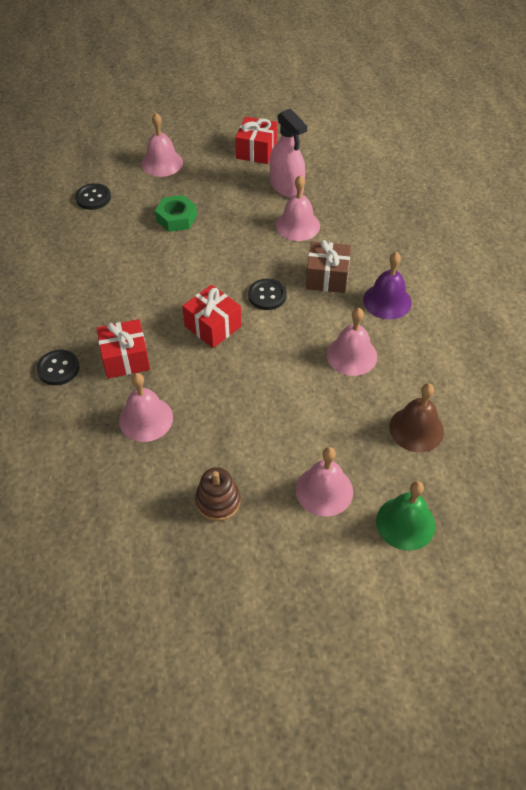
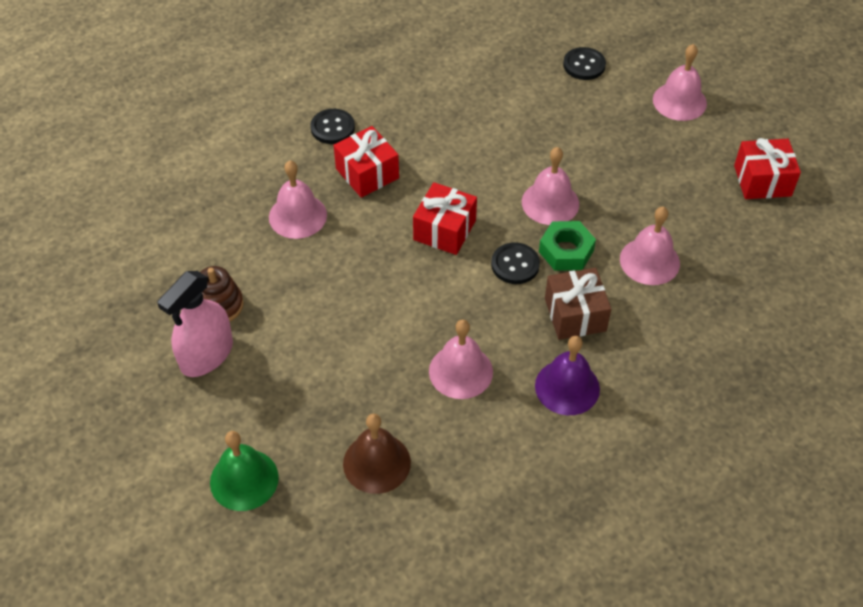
camera: 70 degrees right, 0 degrees up
green nut [155,195,197,232] -> green nut moved to [539,221,596,271]
pink spray bottle [270,108,307,198] -> pink spray bottle moved to [157,271,233,377]
pink bell [296,447,353,517] -> pink bell moved to [522,147,579,225]

